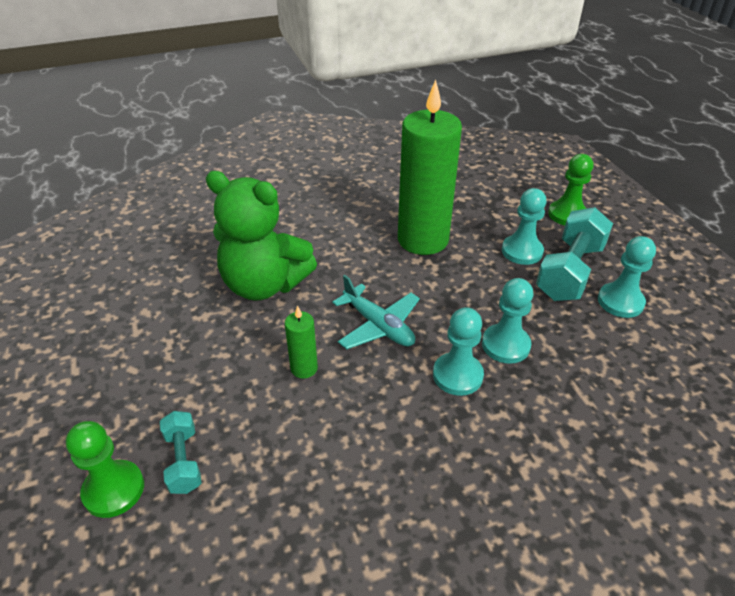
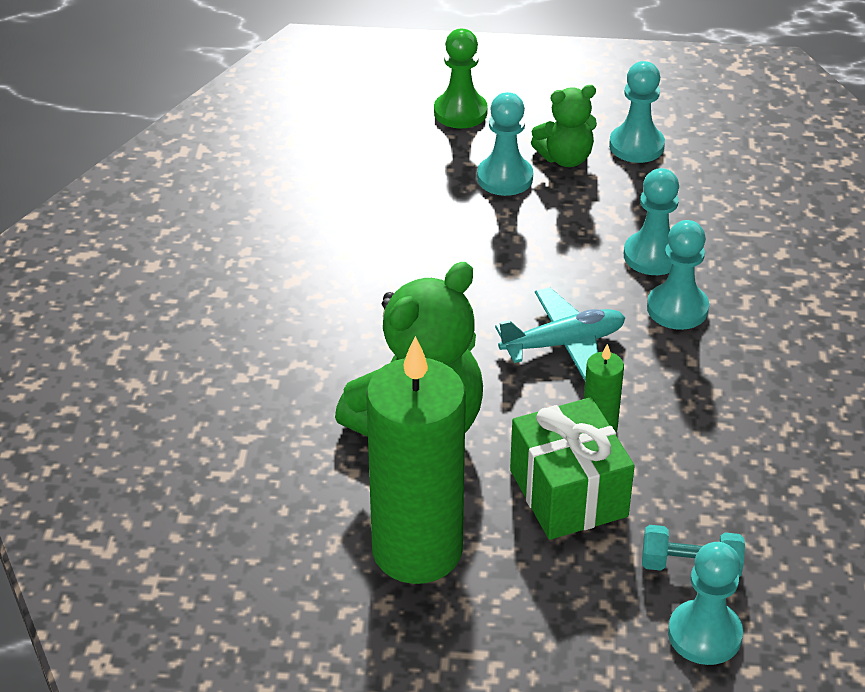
camera: 65 degrees left, 0 degrees up
green pawn [66,421,144,518] -> turquoise pawn [668,542,743,665]
green candle [398,80,462,255] -> green candle moved to [366,336,466,584]
turquoise dumbbell [536,207,613,301] -> green teddy bear [531,85,597,167]
none -> green gift [510,397,635,540]

